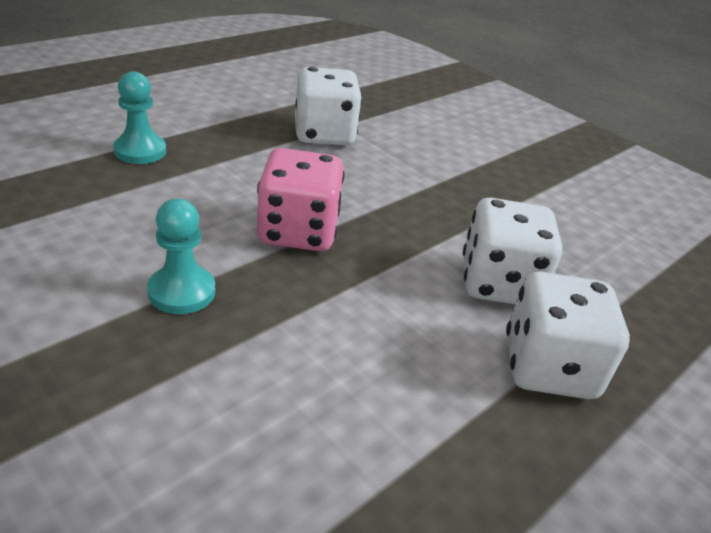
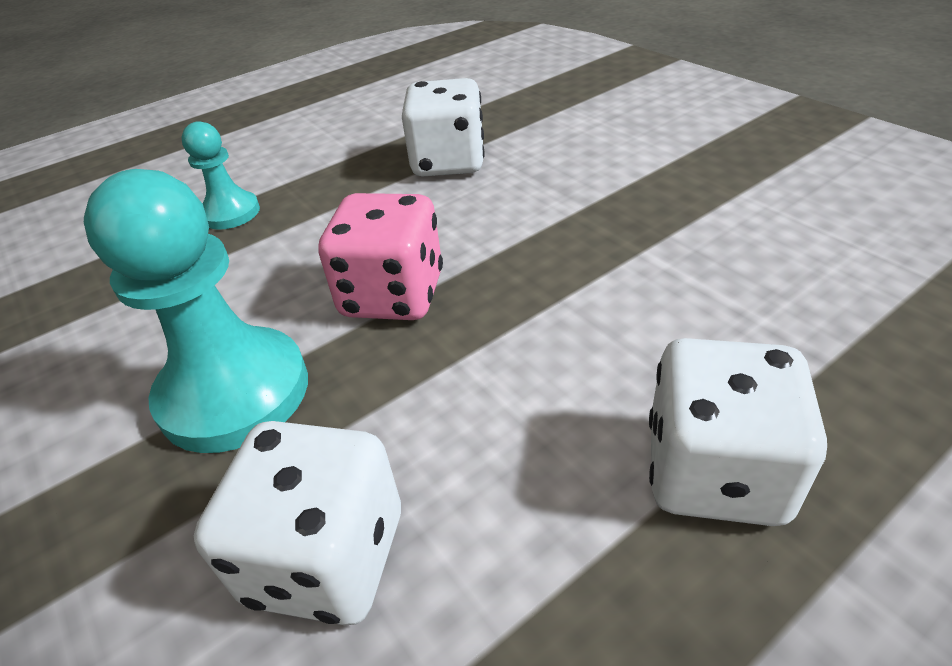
camera: 15 degrees right, 5 degrees up
turquoise pawn [147,199,215,314] -> turquoise pawn [84,169,308,453], size x1.82
white dice [463,198,562,304] -> white dice moved to [194,421,401,625]

